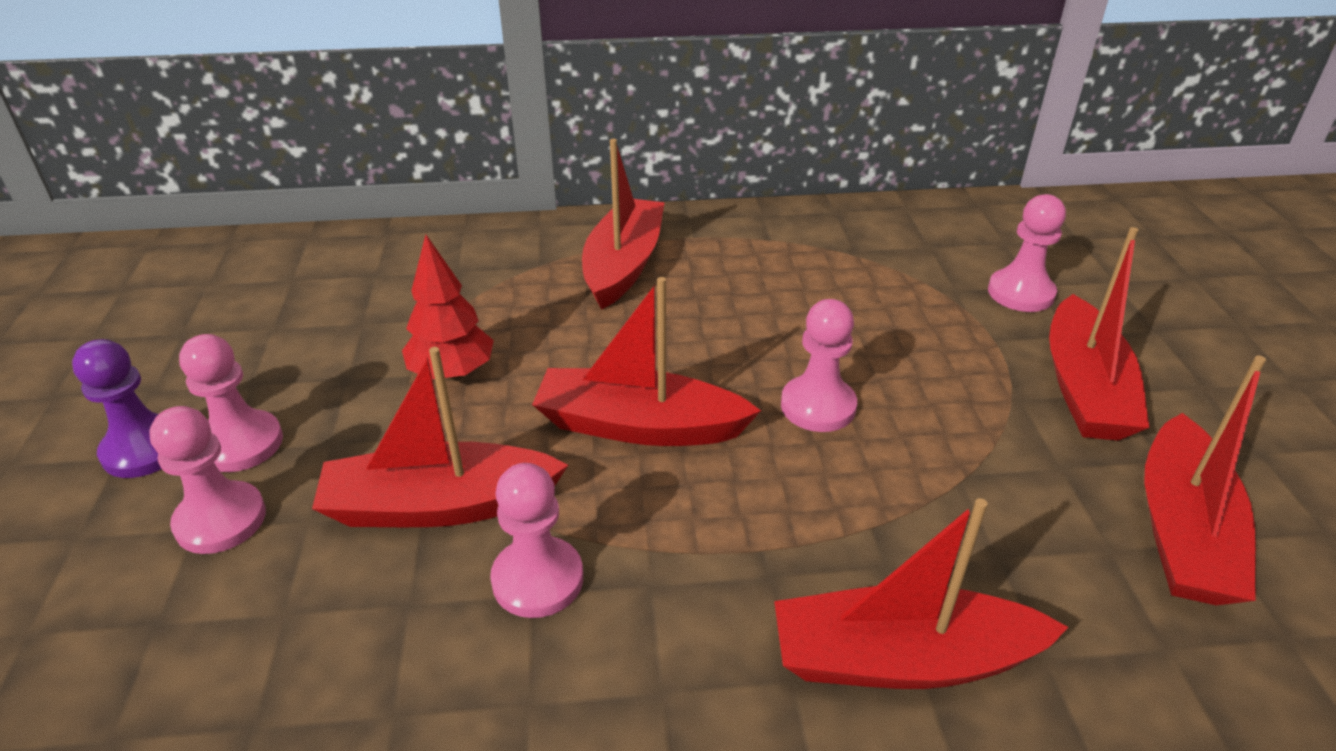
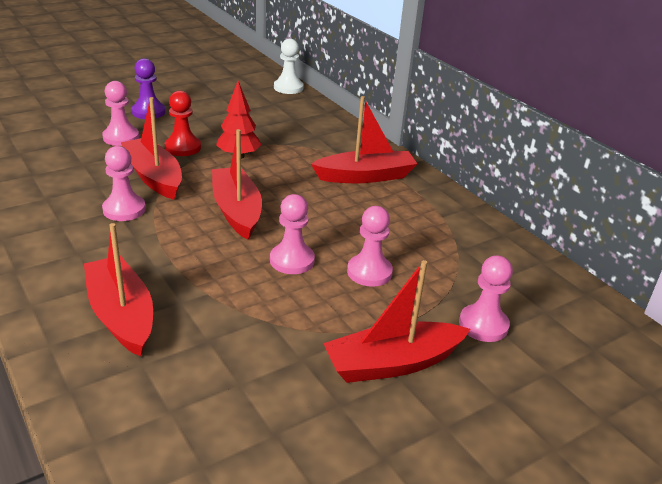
camera: 60 degrees right, 5 degrees down
pink pawn [179,334,283,472] -> pink pawn moved to [347,206,393,287]
red boat [1144,356,1266,605] -> none
none -> red pawn [165,91,201,156]
none -> white pawn [274,38,304,94]

